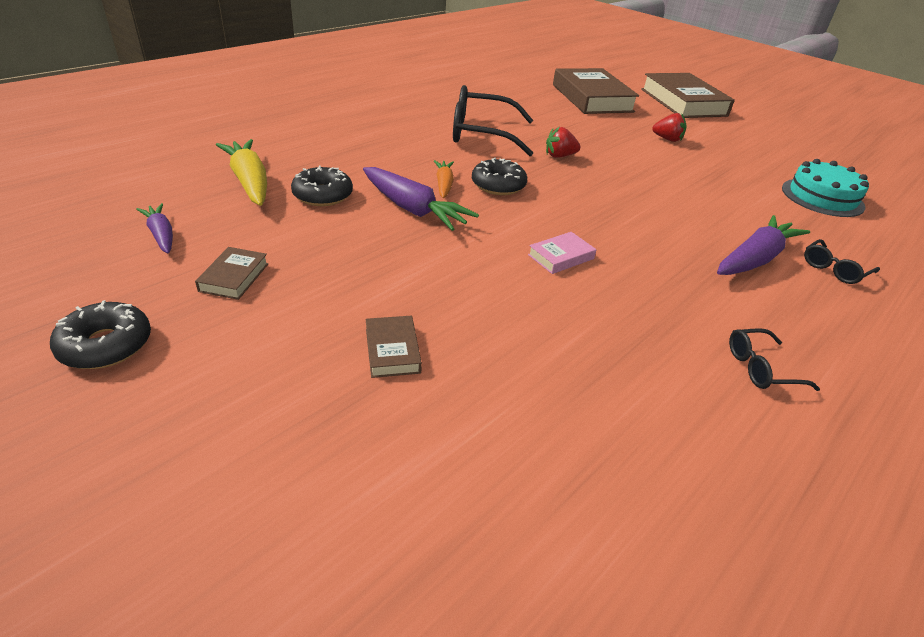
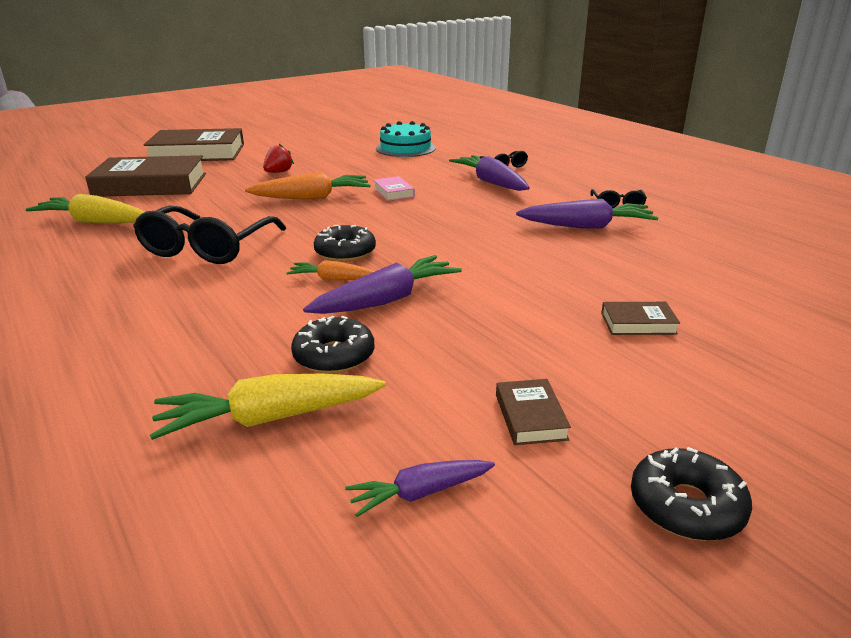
camera: 75 degrees left, 10 degrees down
brown book [195,247,268,300] -> brown book turned 60 degrees clockwise [496,379,571,445]
pink book [528,232,597,274] -> pink book moved to [373,176,415,201]
red strawberry [546,127,581,158] -> none
none -> yellow carrot [26,194,144,223]
none -> orange carrot [245,172,370,200]
none -> purple carrot [516,199,658,229]

